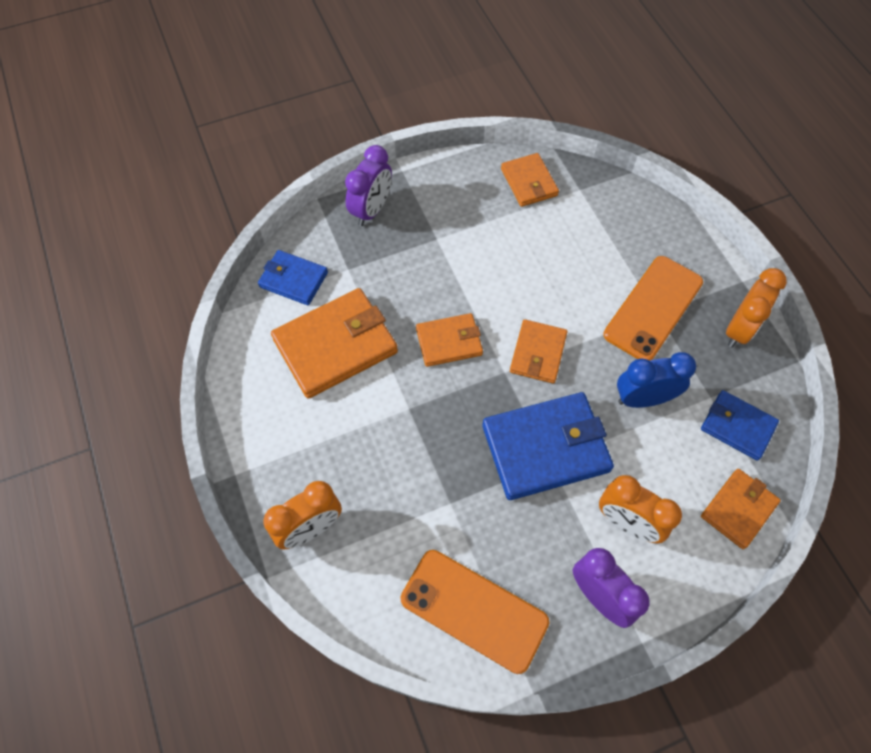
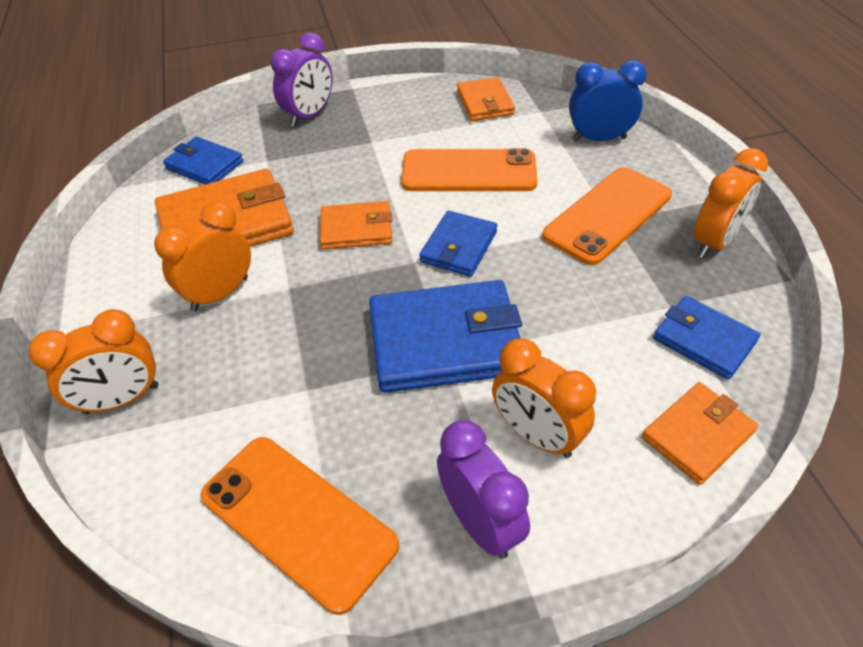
camera: 10 degrees right, 15 degrees down
orange wallet [510,319,567,383] -> blue wallet [419,211,497,277]
blue clock [617,352,696,408] -> blue clock moved to [569,60,647,141]
none -> orange clock [154,201,251,311]
none -> orange phone [401,148,537,191]

